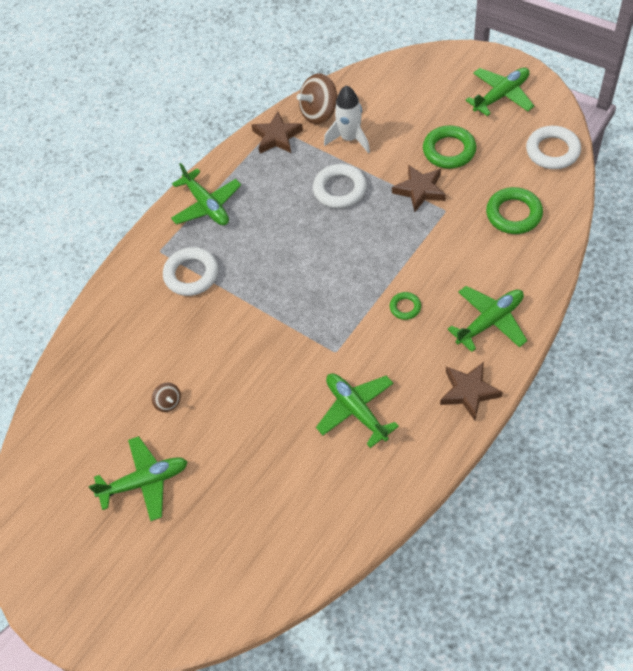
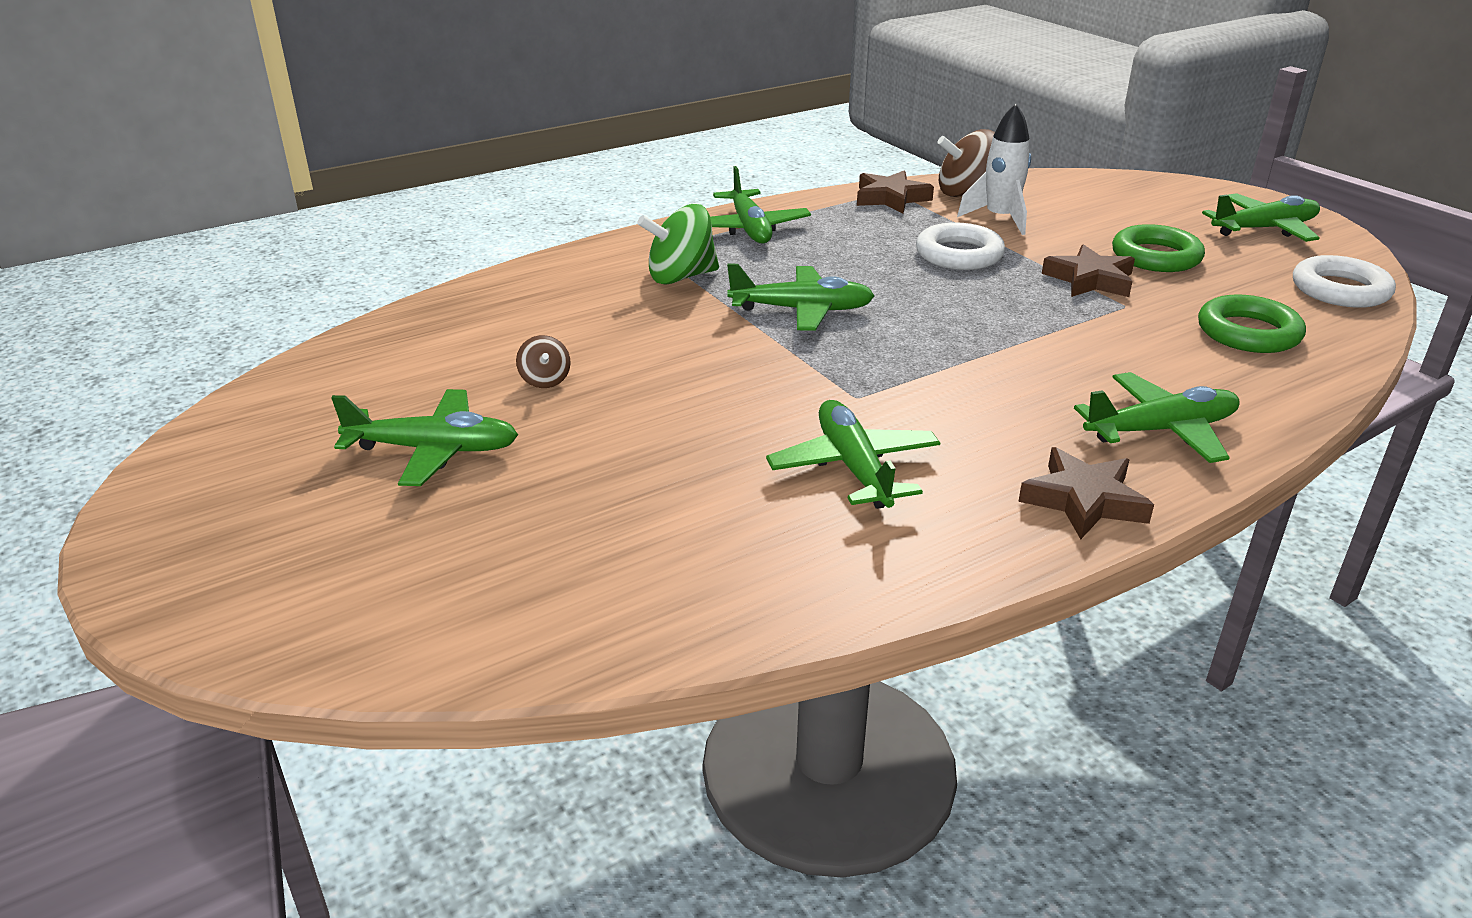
camera: 15 degrees right, 25 degrees down
white ring [163,247,218,296] -> green spinning top [637,204,719,285]
green ring [390,292,421,320] -> none
none -> green plane [727,264,874,331]

